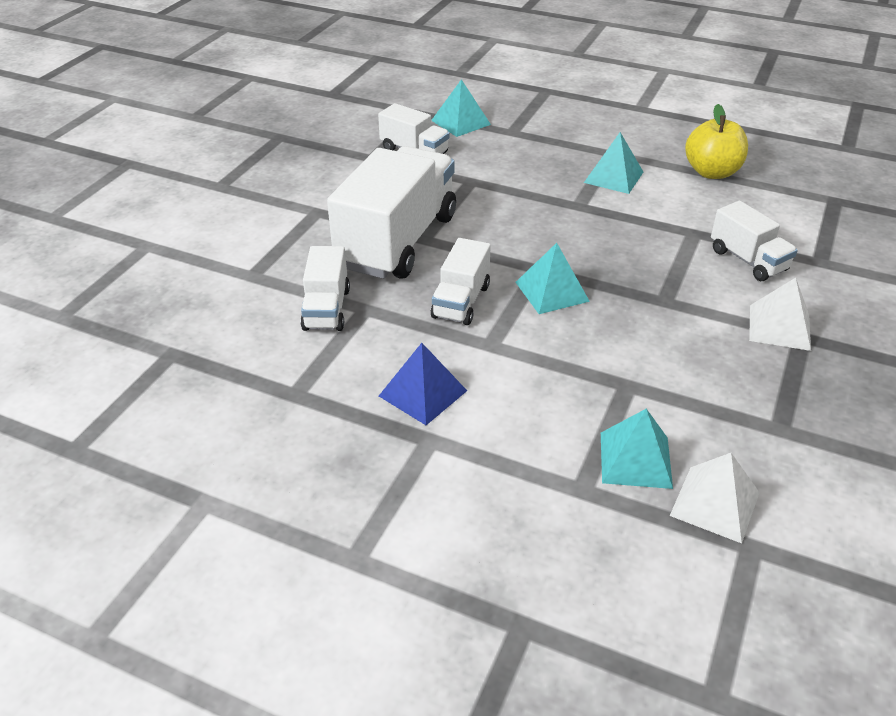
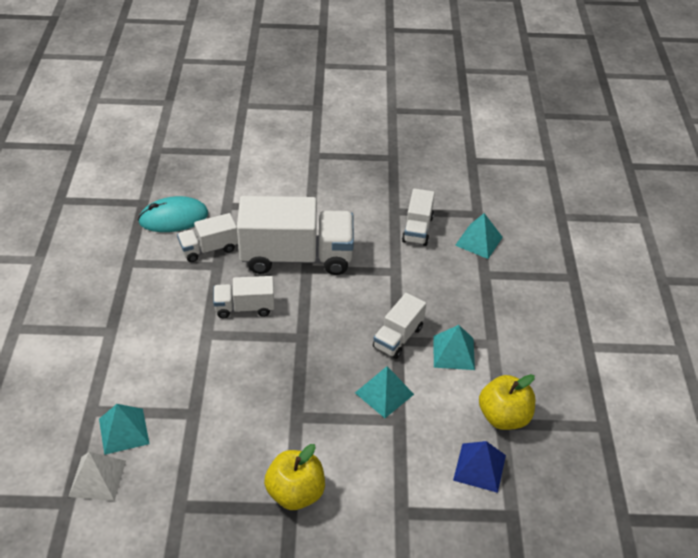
camera: 65 degrees right, 5 degrees up
blue pyramid [379,343,467,425] -> blue pyramid moved to [453,441,506,493]
turquoise pyramid [515,243,590,314] -> turquoise pyramid moved to [355,366,414,418]
white truck [711,201,798,281] -> white truck moved to [373,293,426,359]
white pyramid [749,278,811,351] -> yellow apple [264,444,325,510]
none -> turquoise mouse [138,196,208,232]

